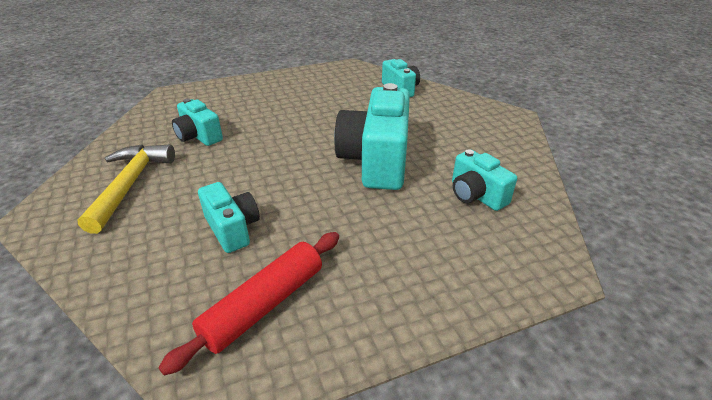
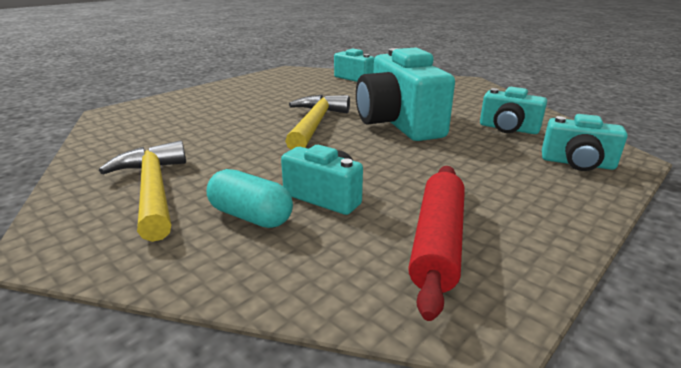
camera: 25 degrees left, 10 degrees down
turquoise camera [172,98,223,146] -> turquoise camera moved to [542,114,628,171]
none -> turquoise capsule [207,169,293,228]
none -> yellow hammer [285,95,350,150]

